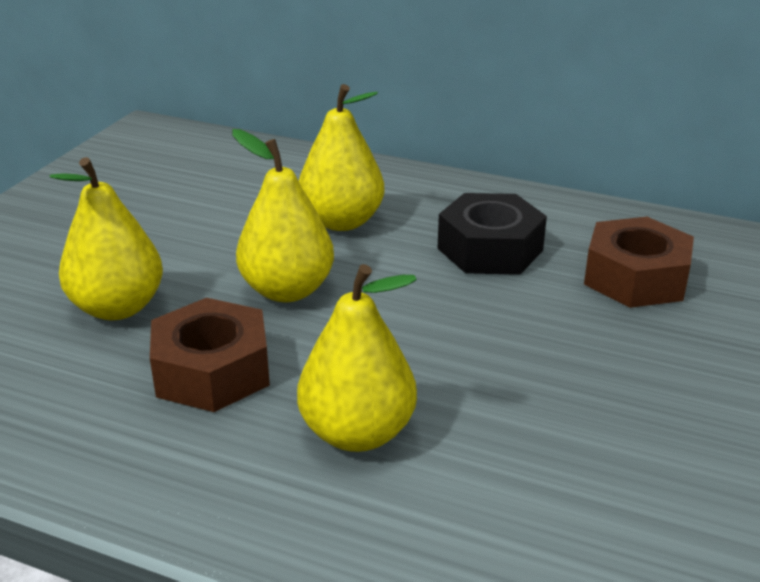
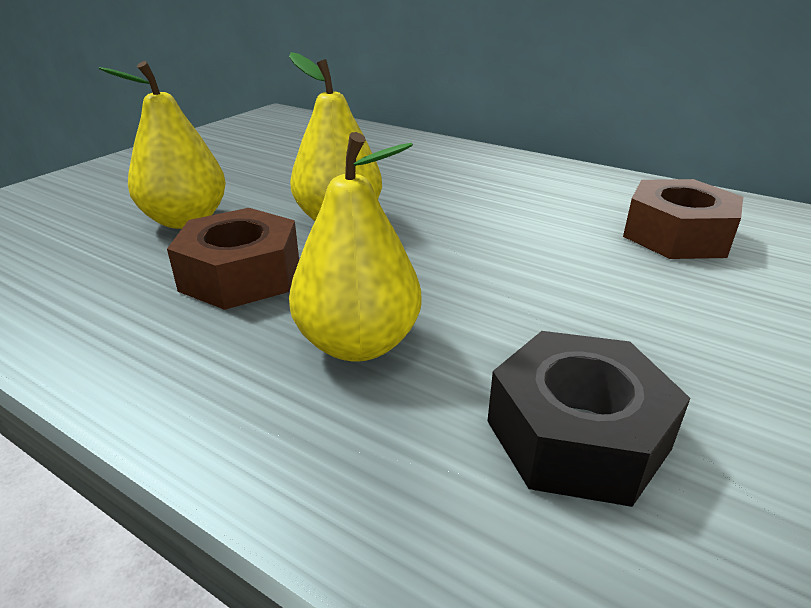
camera: 10 degrees right, 0 degrees up
yellow pear [299,84,385,231] -> none
black nut [438,193,547,275] -> black nut moved to [487,331,690,507]

